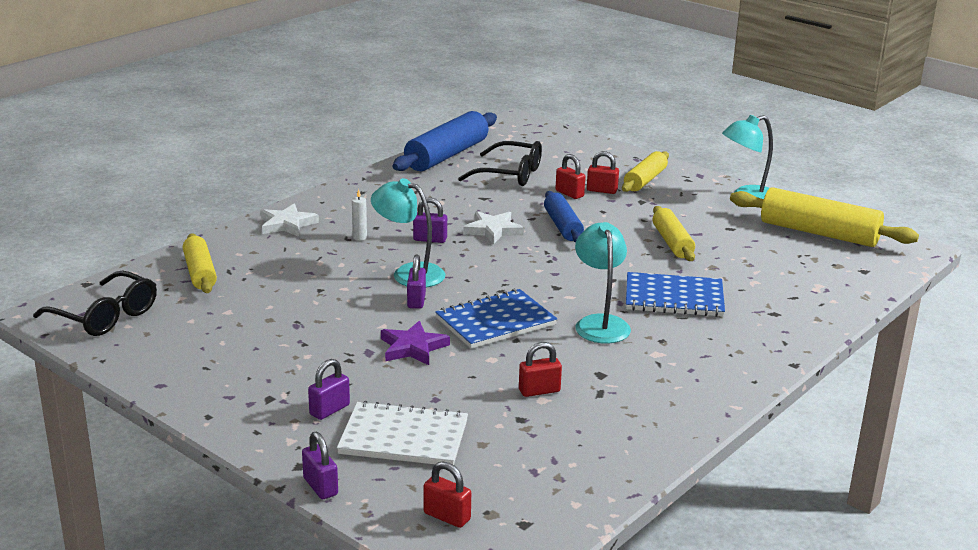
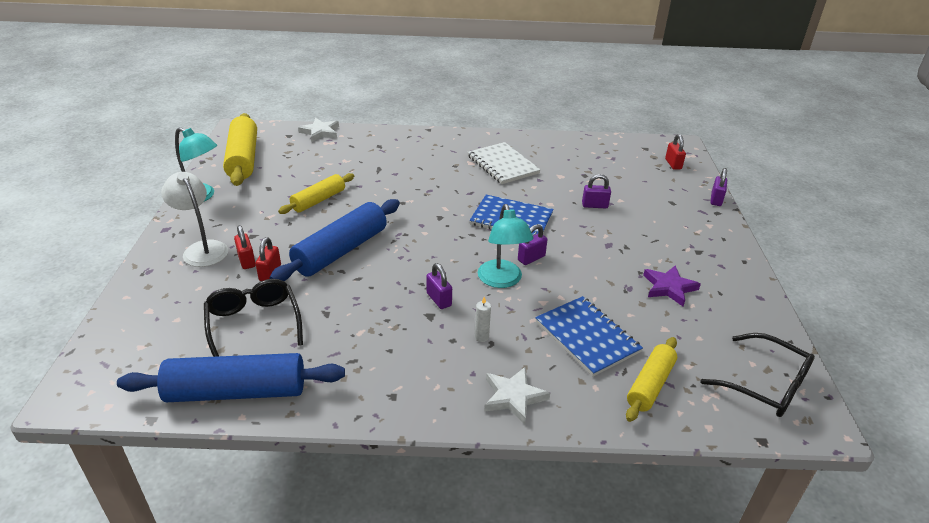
camera: 130 degrees left, 10 degrees up
black glasses [33,270,157,336] -> black glasses turned 135 degrees clockwise [700,333,815,417]
purple padlock [308,359,350,420] -> purple padlock moved to [582,174,611,208]
white notebook [337,401,468,465] -> white notebook moved to [468,142,541,184]
purple star [381,321,450,365] -> purple star moved to [643,265,701,307]
white star [463,211,524,244] -> white star moved to [298,118,339,142]
red padlock [519,342,562,397] -> none
blue rolling pin [544,191,584,243] -> blue rolling pin [269,199,400,281], size x1.63
turquoise lamp [575,222,631,344] -> none
yellow rolling pin [622,151,669,192] -> white lamp [161,172,228,267]
blue notebook [626,272,725,317] -> blue notebook moved to [535,296,643,376]

